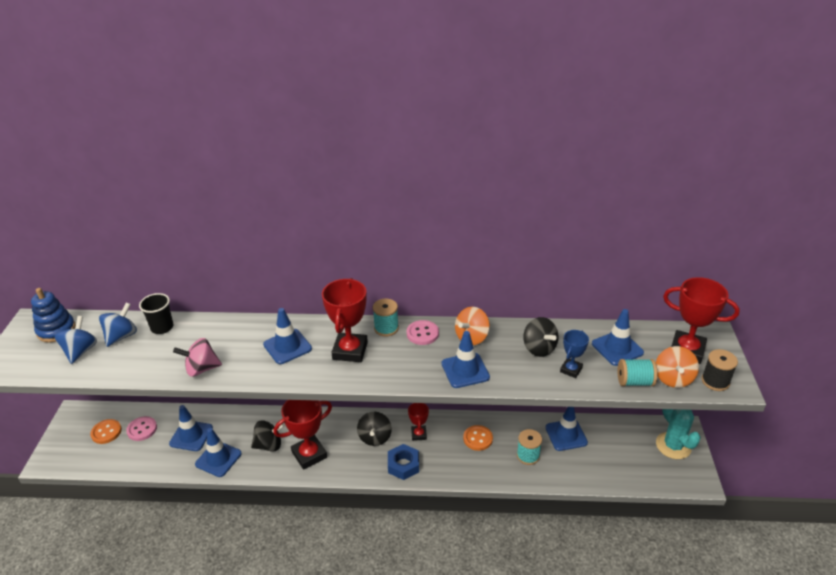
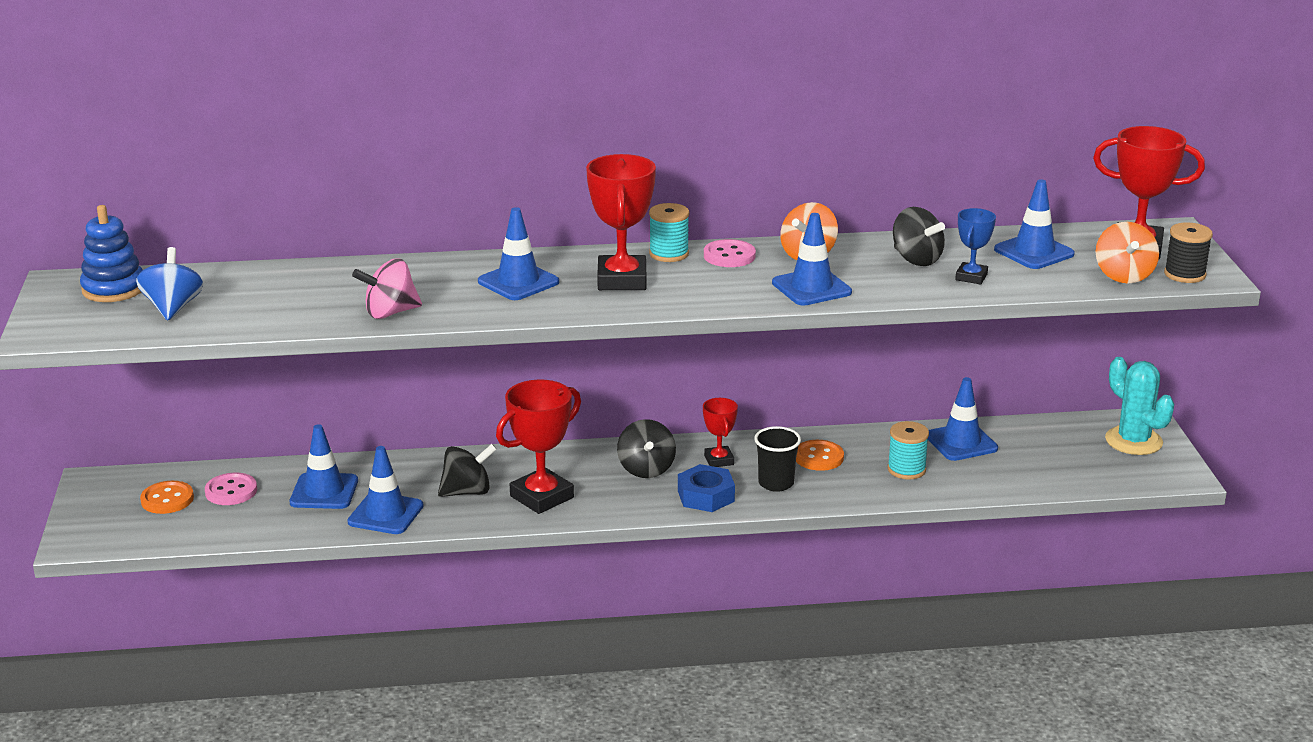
camera: 10 degrees left, 10 degrees down
blue spinning top [99,302,137,347] -> none
black cup [139,293,174,334] -> black cup moved to [754,426,801,492]
turquoise spool [618,359,657,386] -> none

